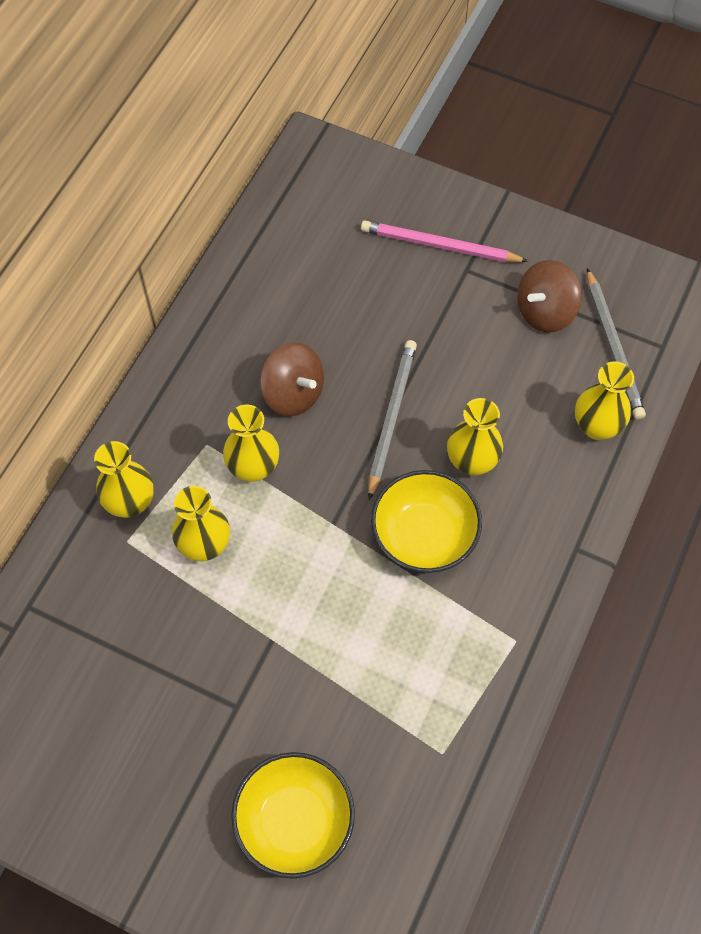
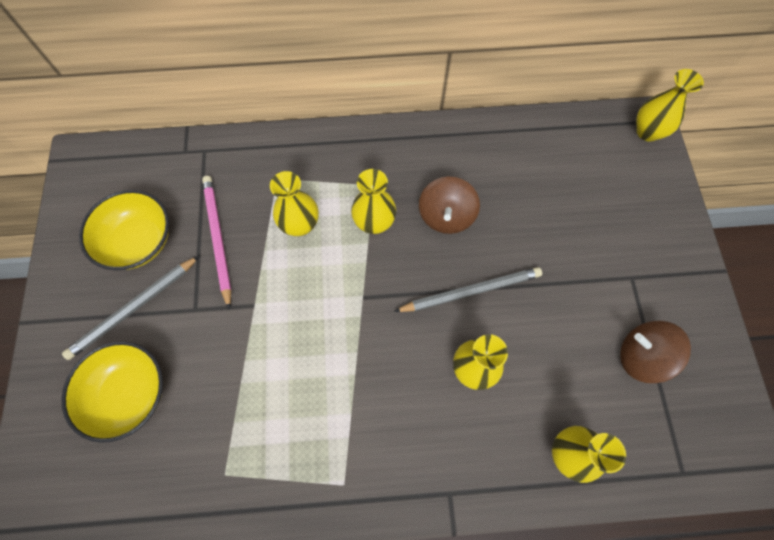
camera: 60 degrees right, 5 degrees up
yellow vase [94,441,154,518] -> yellow vase moved to [636,69,704,141]
pink pencil [361,220,528,262] -> pink pencil moved to [202,176,232,310]
yellow bowl [371,470,482,573] -> yellow bowl moved to [79,190,169,270]
grey pencil [587,268,646,420] -> grey pencil moved to [62,256,199,360]

